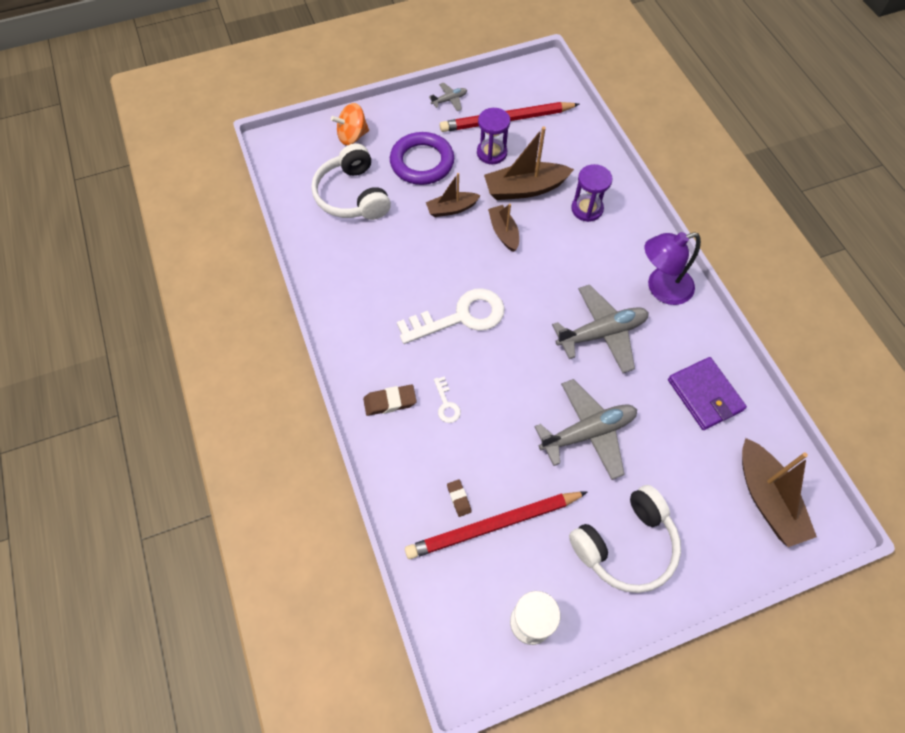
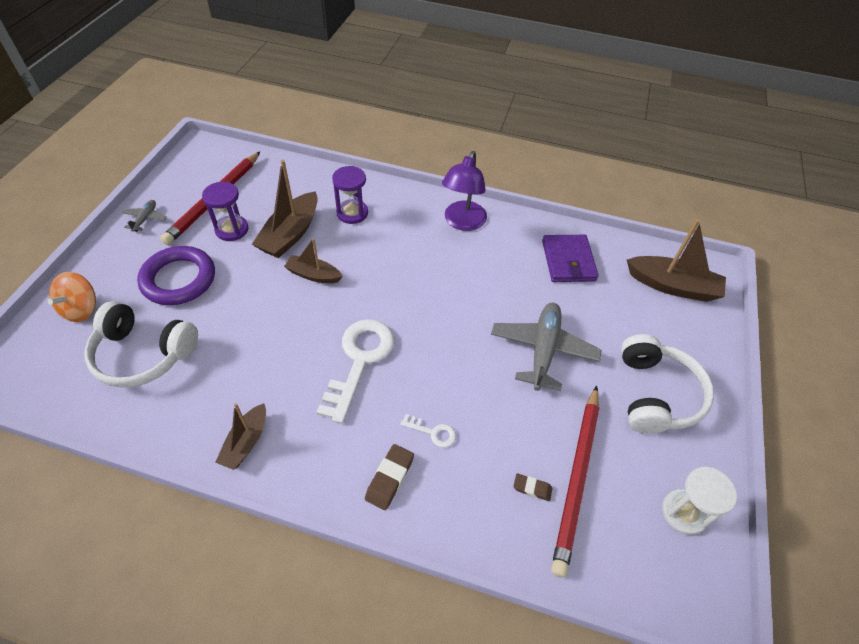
camera: 55 degrees left, 10 degrees down
brown boat [426,173,481,217] -> brown boat moved to [215,403,266,470]
grey plane [552,285,649,373] -> none
purple wallet [668,357,747,430] -> purple wallet turned 75 degrees clockwise [542,235,599,282]

